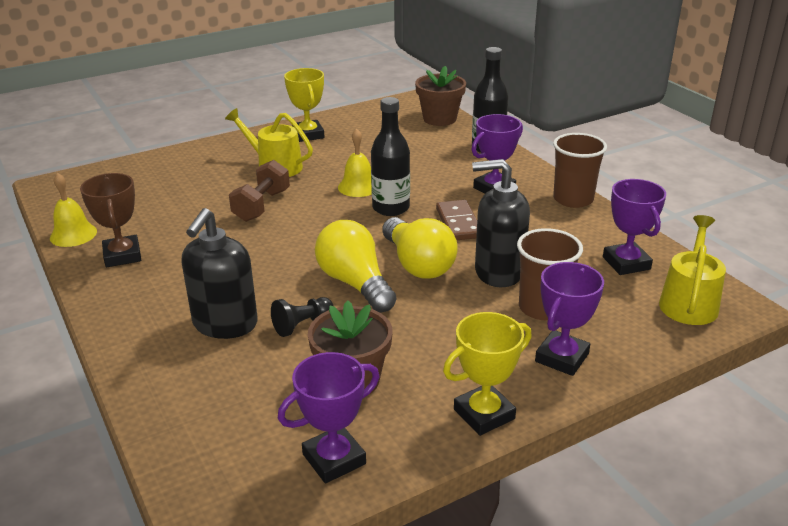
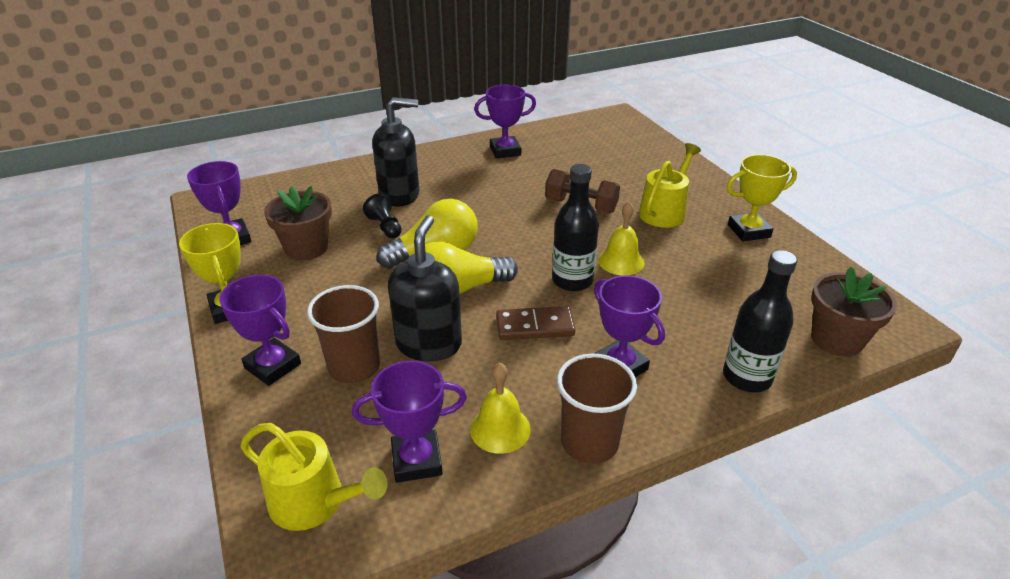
camera: 95 degrees right, 5 degrees up
yellow bell [50,173,97,247] -> yellow bell moved to [470,363,530,454]
brown trophy [80,173,141,267] -> purple trophy [474,85,536,158]
black soap dispenser [181,208,258,339] -> black soap dispenser turned 150 degrees clockwise [372,97,419,206]

